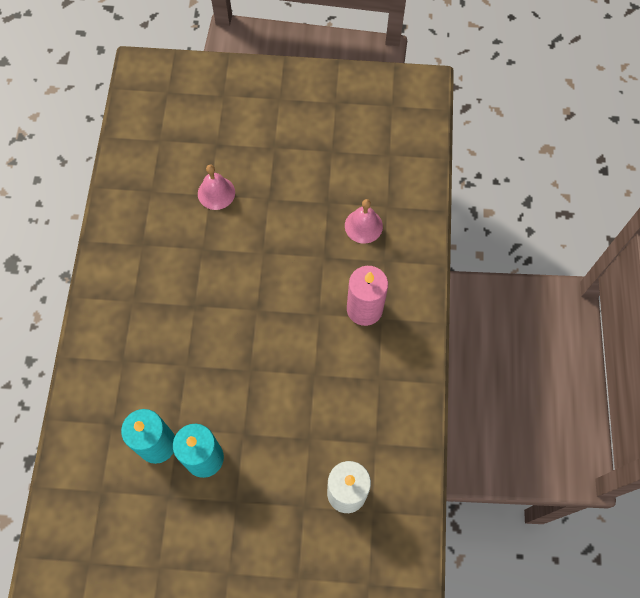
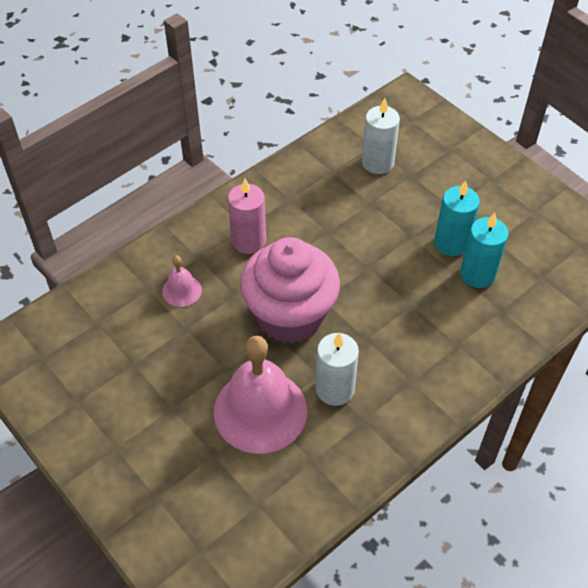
camera: 135 degrees left, 15 degrees down
pink bell [198,165,235,210] -> pink bell [214,336,307,454], size x2.17
none -> pink cupcake [240,237,340,344]
none -> white candle [316,333,359,406]

